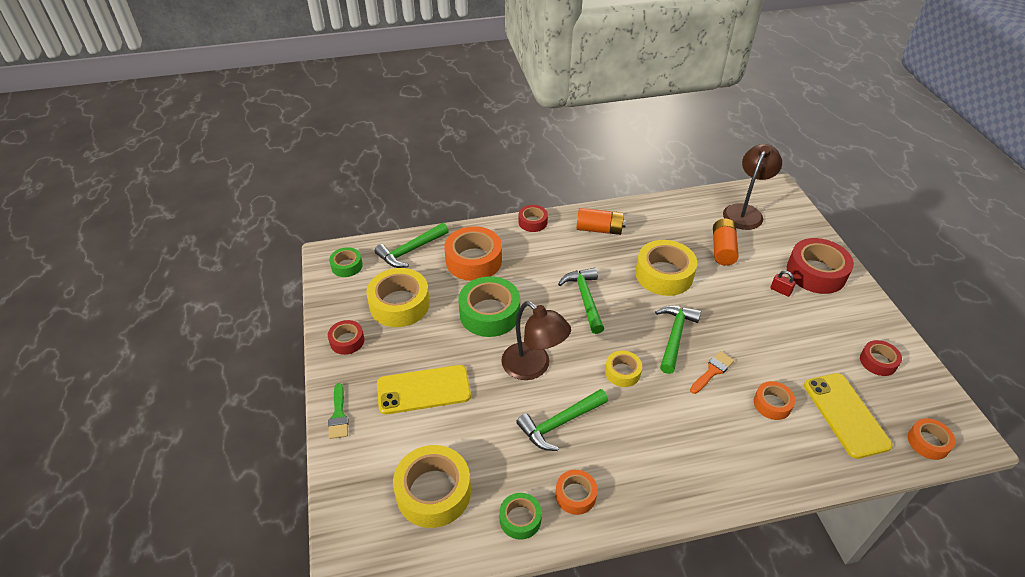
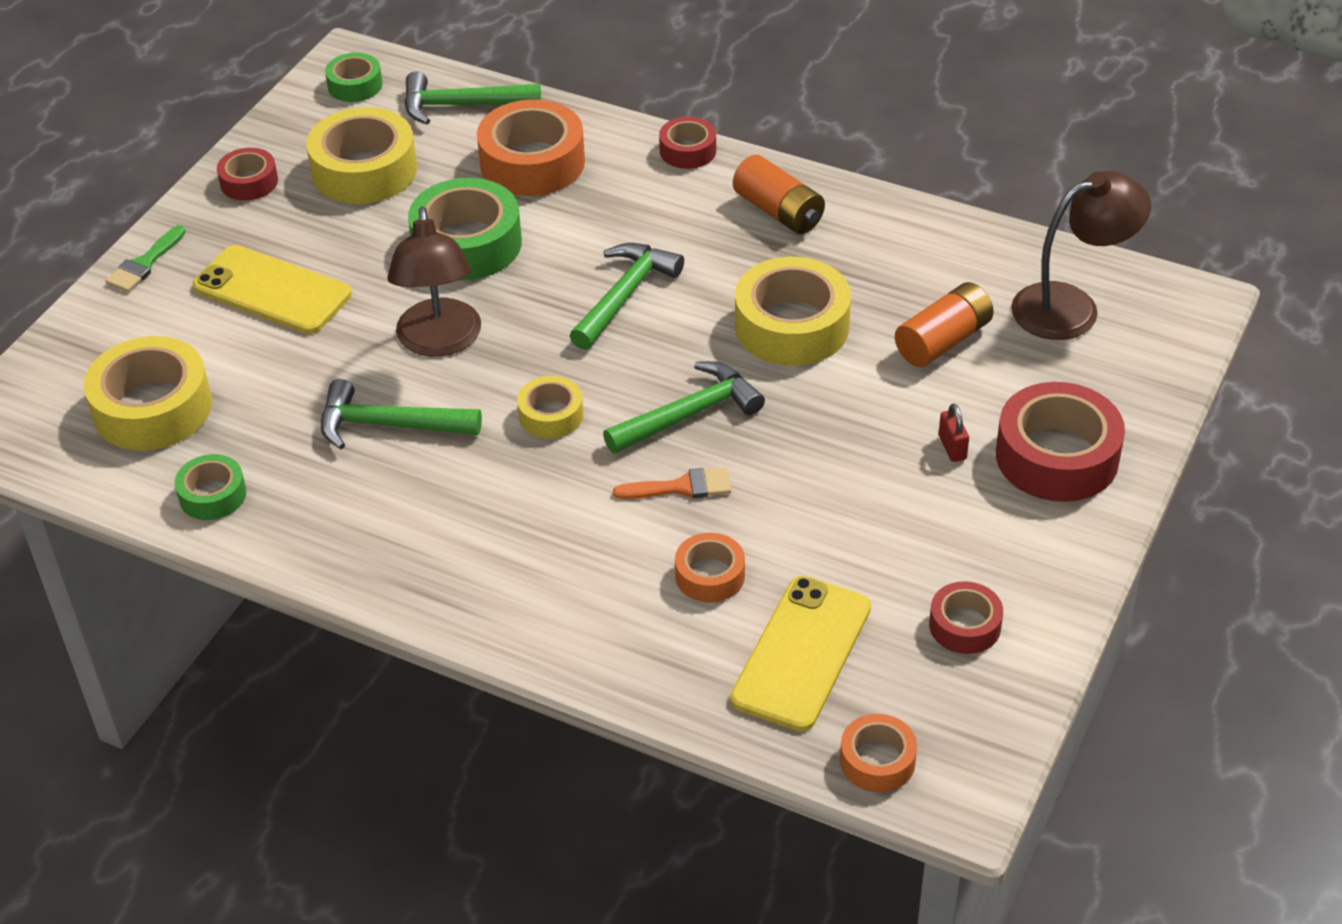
camera: 40 degrees right, 0 degrees up
orange tape [555,470,598,515] -> none

